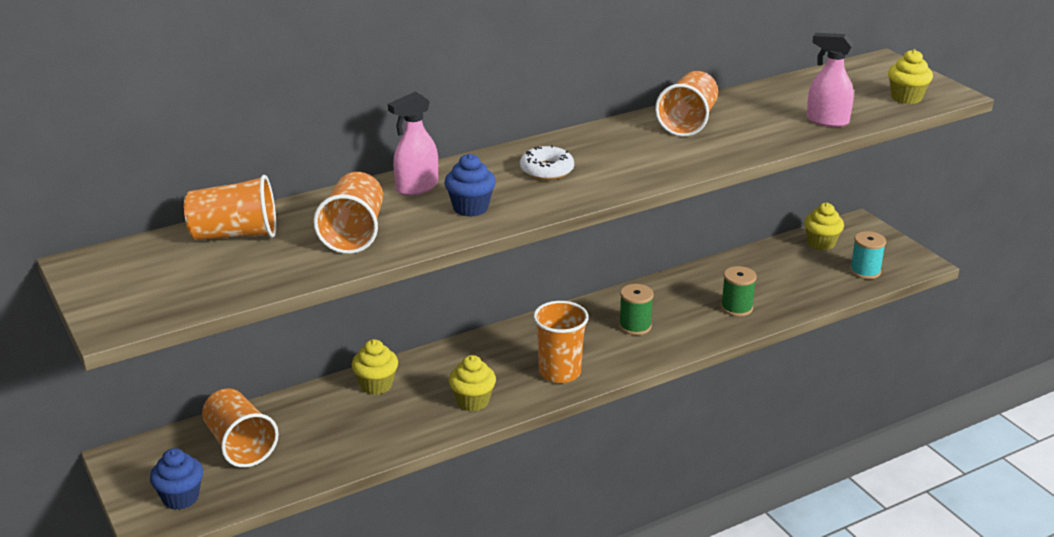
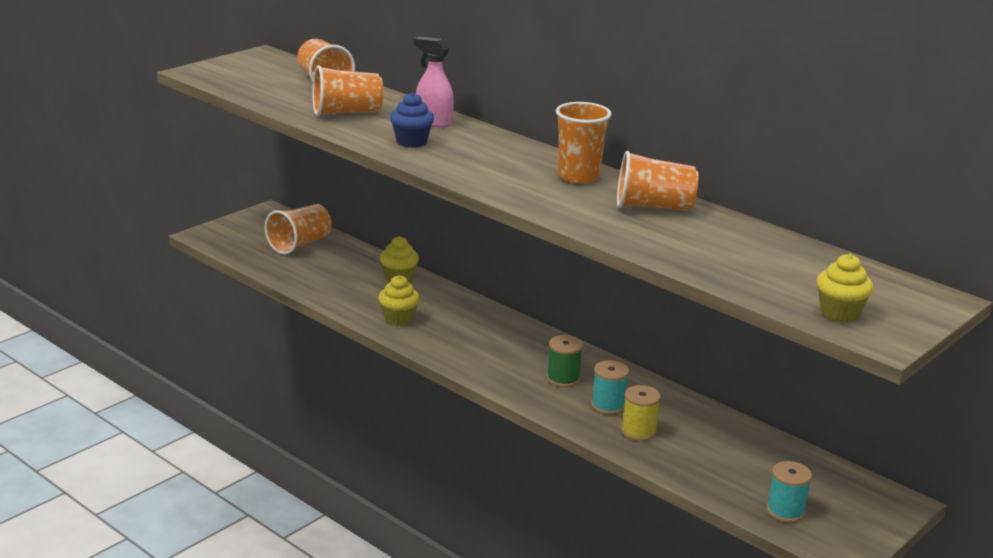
camera: 70 degrees right, 5 degrees down
blue cupcake [150,448,203,510] -> none
white donut [520,145,574,180] -> none
orange cup [533,301,589,383] -> orange cup moved to [556,102,612,184]
green spool [721,266,757,317] -> yellow spool [621,385,661,441]
yellow cupcake [804,203,844,250] -> none
pink spray bottle [807,33,854,127] -> none
none -> turquoise spool [591,360,629,415]

